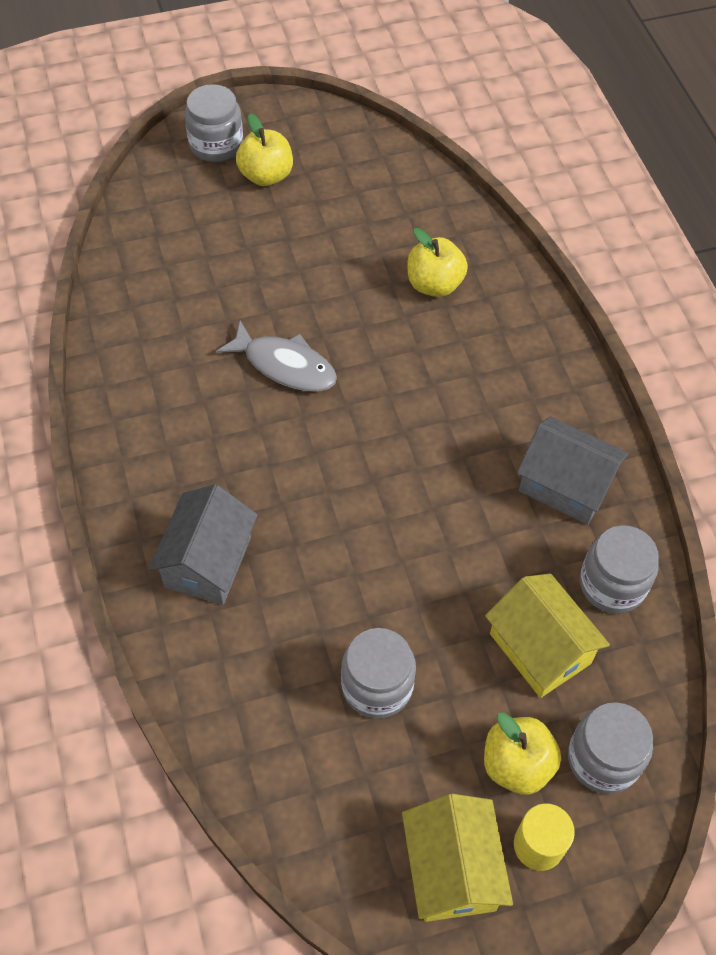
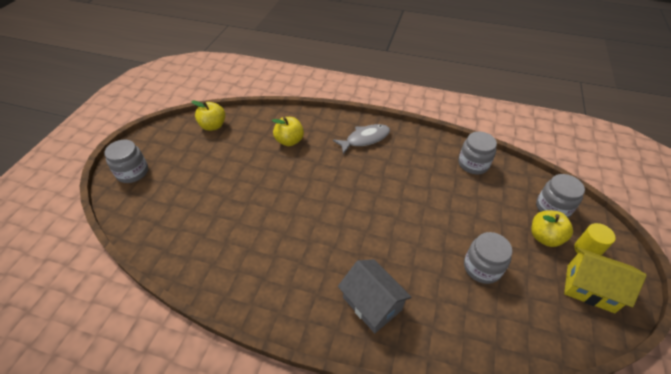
camera: 55 degrees left, 10 degrees down
grey fish [216,321,337,392] -> grey fish moved to [333,124,390,154]
yellow apple [236,113,293,186] -> yellow apple moved to [191,101,225,131]
yellow house [485,574,610,698] -> none
grey house [517,416,629,525] -> none

